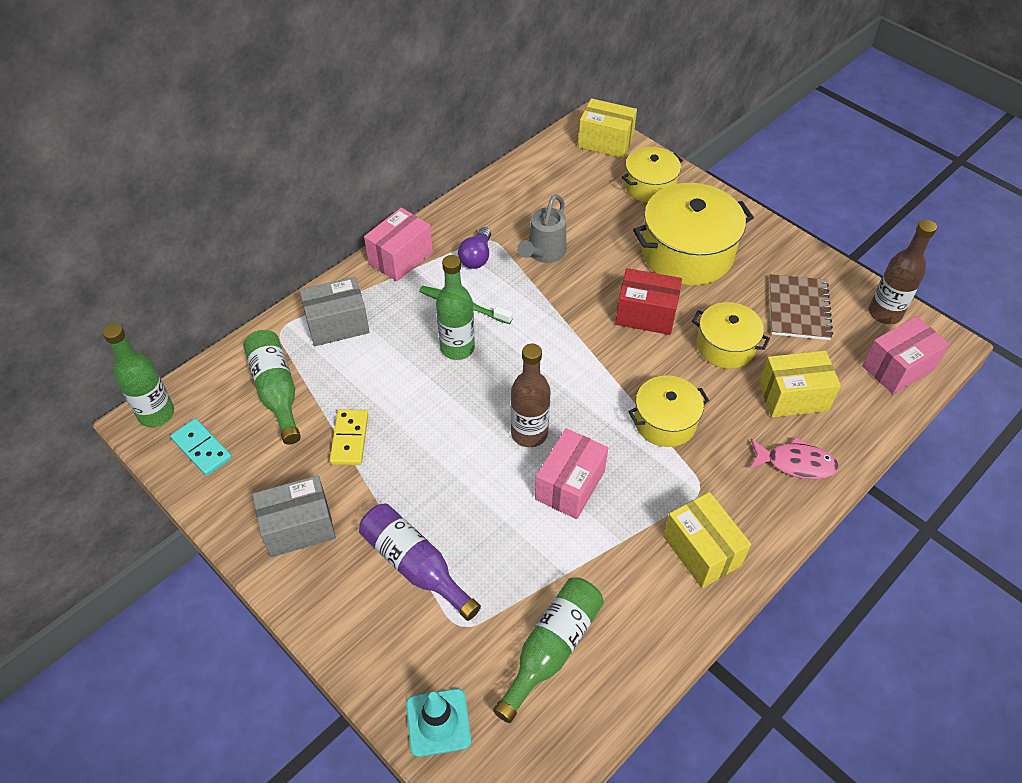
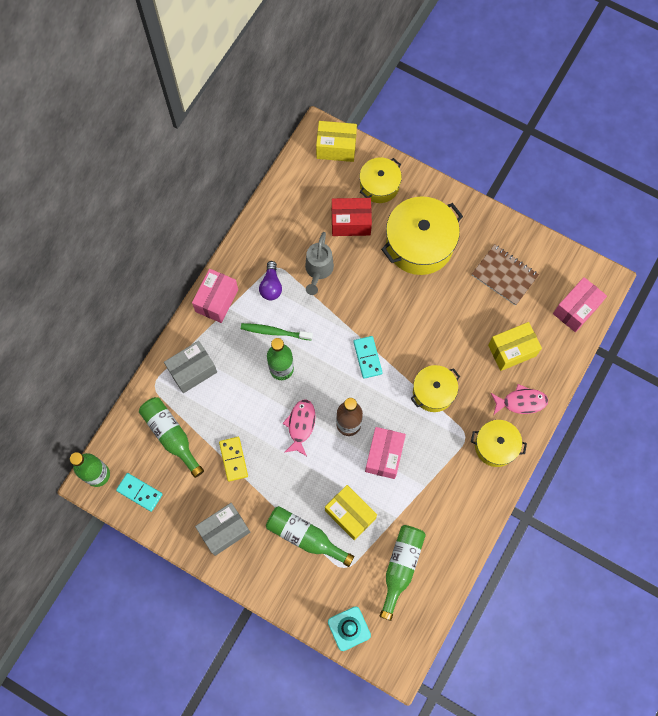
camera: 15 degrees left, 20 degrees up
purple bottle [359,504,481,621] -> green bottle [266,506,354,567]
red box [615,268,682,335] -> red box moved to [332,198,372,236]
yellow box [663,492,751,588] -> yellow box moved to [325,485,377,540]
yellow pot [692,302,770,369] -> yellow pot moved to [471,420,527,467]
brown notebook [769,274,833,340] -> brown notebook turned 45 degrees counterclockwise [472,244,539,306]
brown bottle [869,219,937,324] -> none
none -> pink fish [283,399,316,456]
none -> turquoise domino [353,336,383,379]

